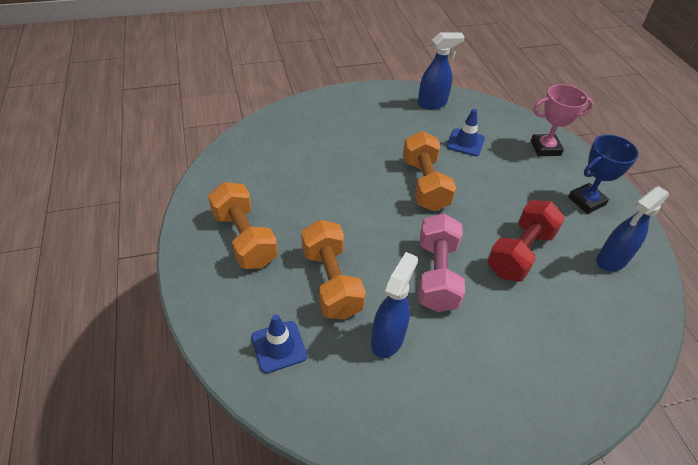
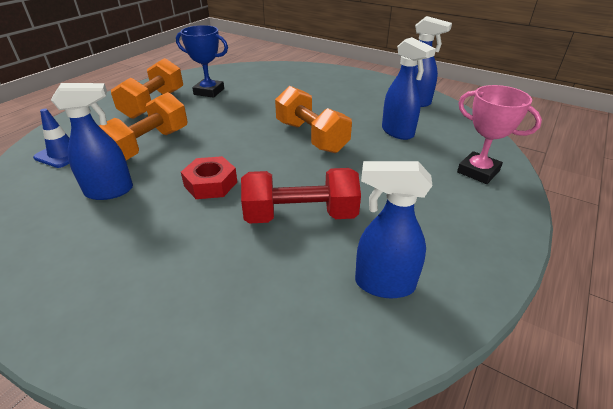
camera: 50 degrees right, 10 degrees down
orange dumbbell [403,131,456,211] -> orange dumbbell turned 75 degrees counterclockwise [275,86,352,153]
pink dumbbell [418,213,465,312] -> red nut [181,156,237,199]
blue traffic cone [447,109,485,156] -> blue spray bottle [382,37,436,140]
blue trophy [568,135,639,214] -> blue trophy moved to [176,25,228,98]

